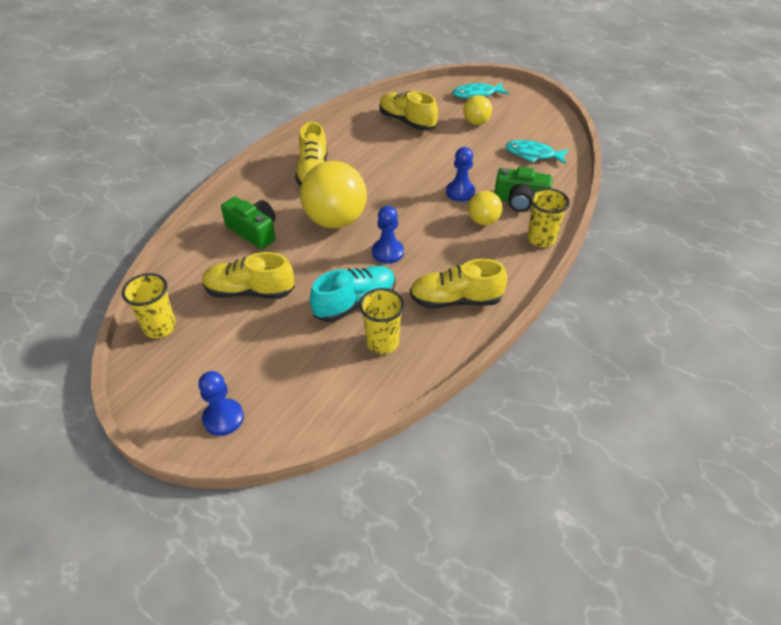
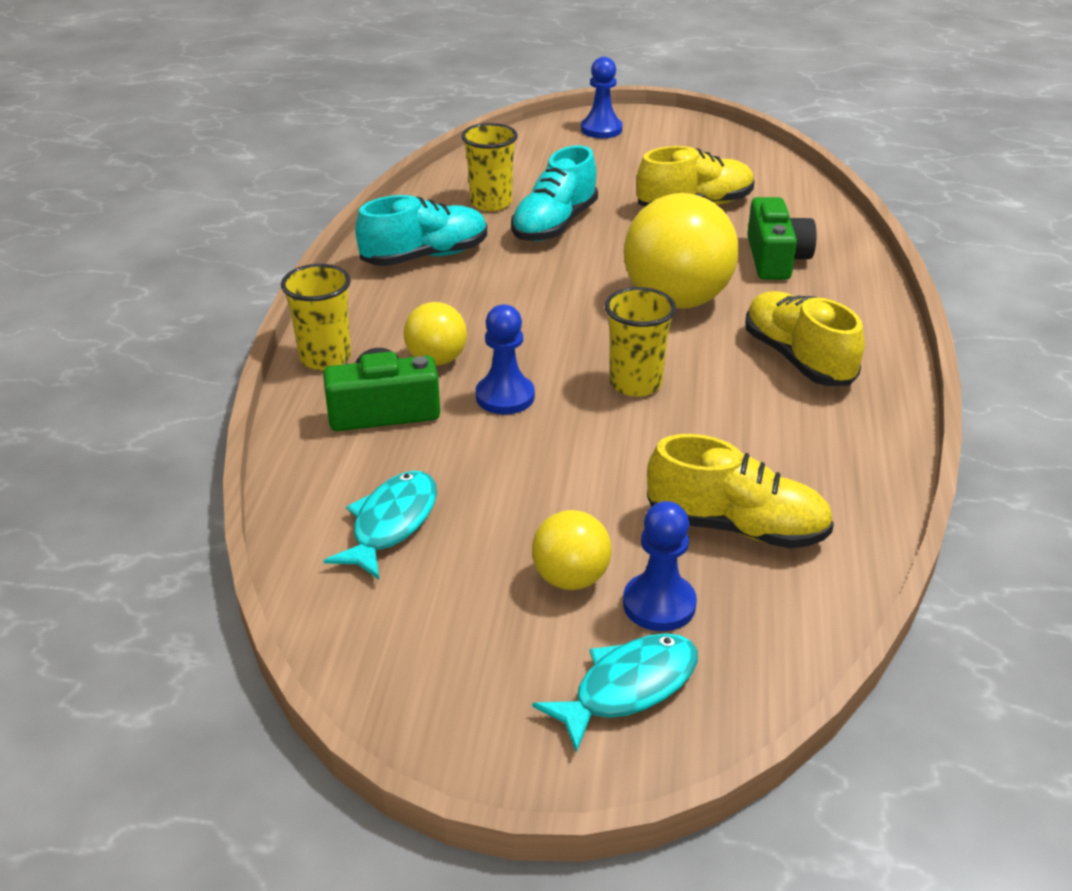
camera: 155 degrees right, 10 degrees down
yellow cup [122,273,176,338] -> yellow cup moved to [605,287,676,397]
green camera [221,197,276,249] -> green camera turned 105 degrees counterclockwise [747,197,817,280]
blue pawn [372,206,404,264] -> blue pawn moved to [623,501,697,631]
yellow shoe [410,259,507,308] -> turquoise shoe [355,195,487,266]
turquoise fish [505,140,569,164] -> turquoise fish turned 60 degrees counterclockwise [324,471,437,579]

